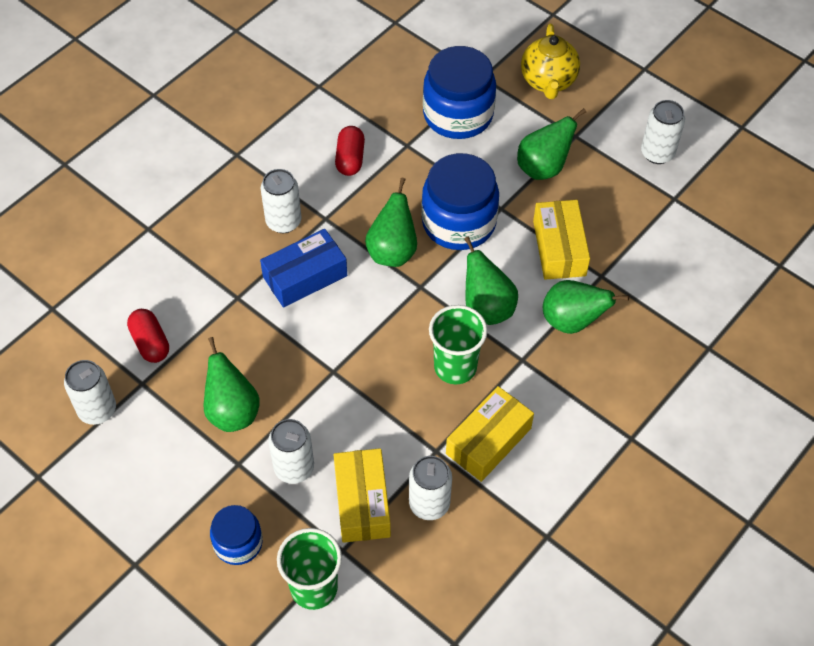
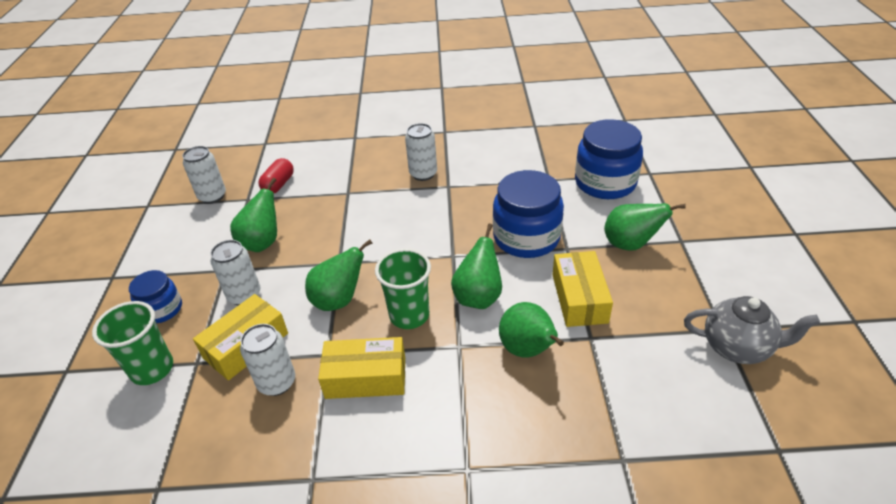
camera: 50 degrees right, 15 degrees down
blue box [260,229,347,308] -> none
red capsule [335,126,365,176] -> none
green pear [365,178,417,267] -> green pear moved to [305,239,372,311]
yellow teapot [521,24,580,99] -> none
yellow box [533,200,590,280] -> yellow box turned 45 degrees counterclockwise [553,251,613,327]
white can [641,100,685,164] -> none
none -> grey teapot [684,296,820,364]

